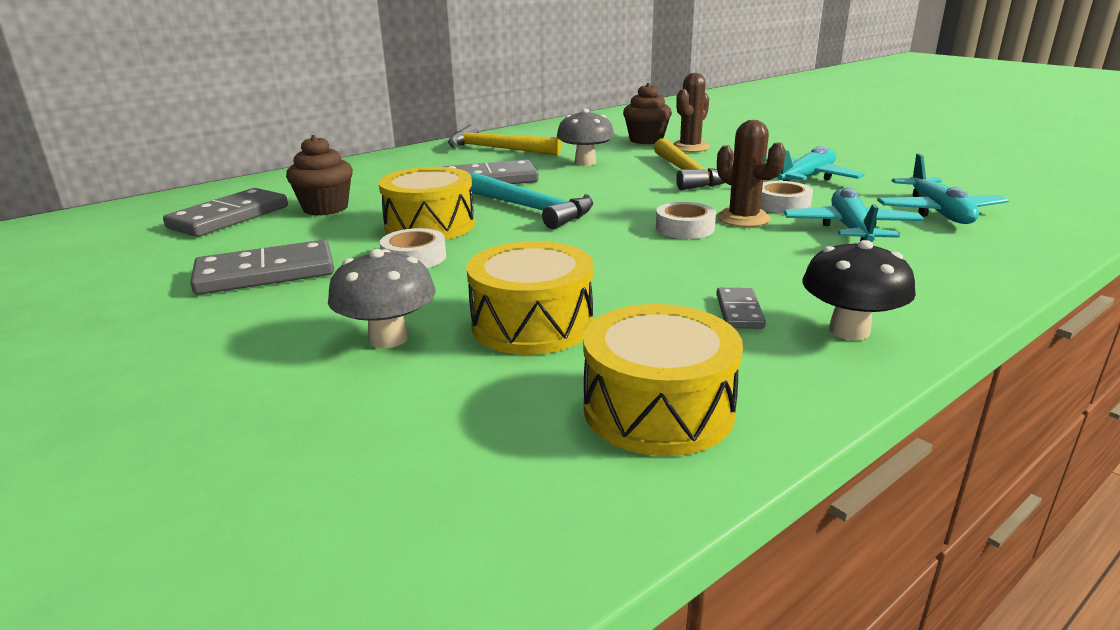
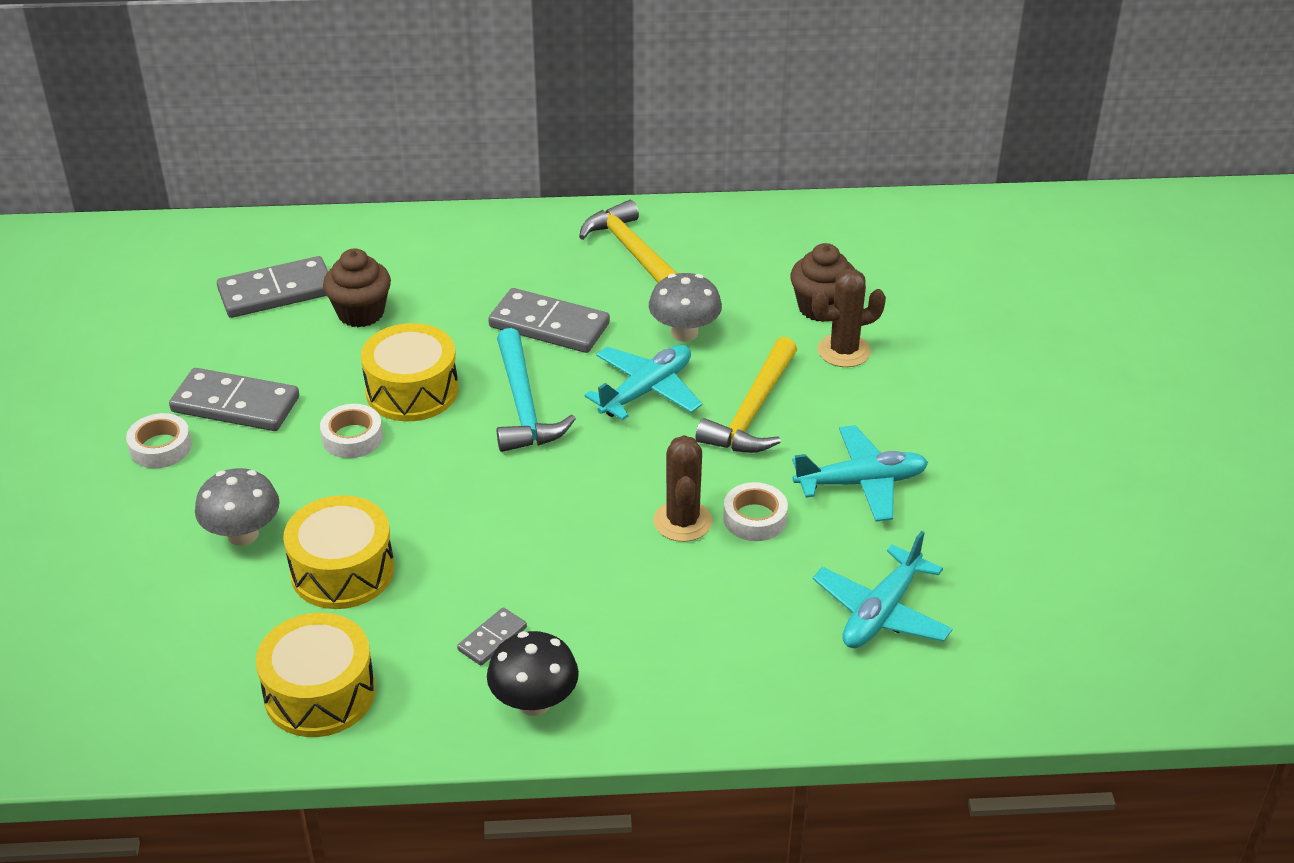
camera: 35 degrees right, 15 degrees up
white tape [656,202,716,239] -> white tape moved to [126,413,192,468]
turquoise plane [784,188,924,242] -> turquoise plane moved to [584,345,702,420]

